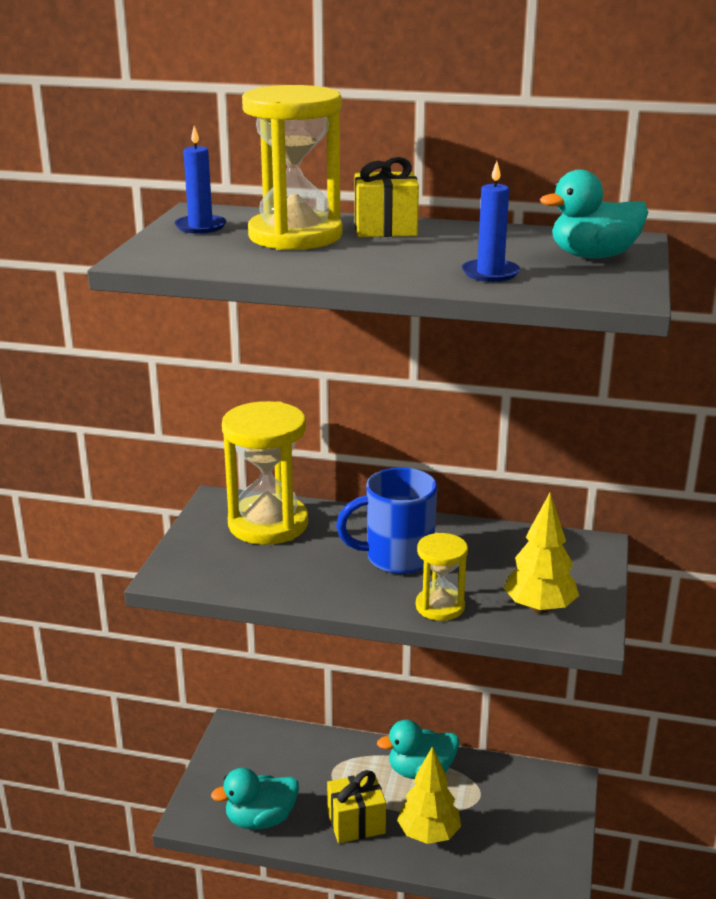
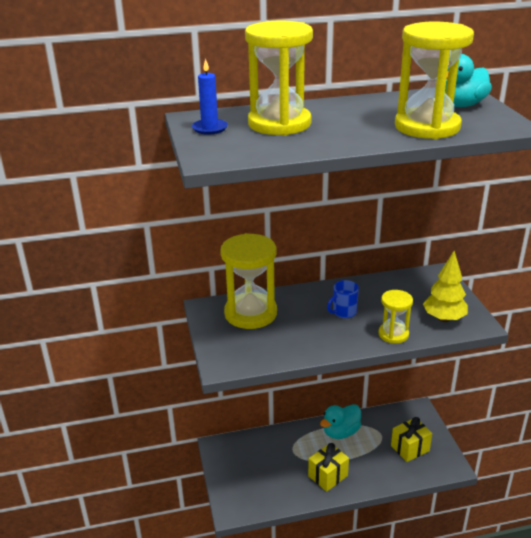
camera: 25 degrees left, 5 degrees up
turquoise duck [211,768,299,830] -> none
blue mug [336,467,438,574] -> blue mug [327,280,359,318], size x0.57
yellow gift [354,157,419,237] -> yellow gift moved to [391,417,432,462]
yellow tree [397,746,461,844] -> none
blue candle [462,161,520,282] -> yellow hourglass [395,22,474,139]

